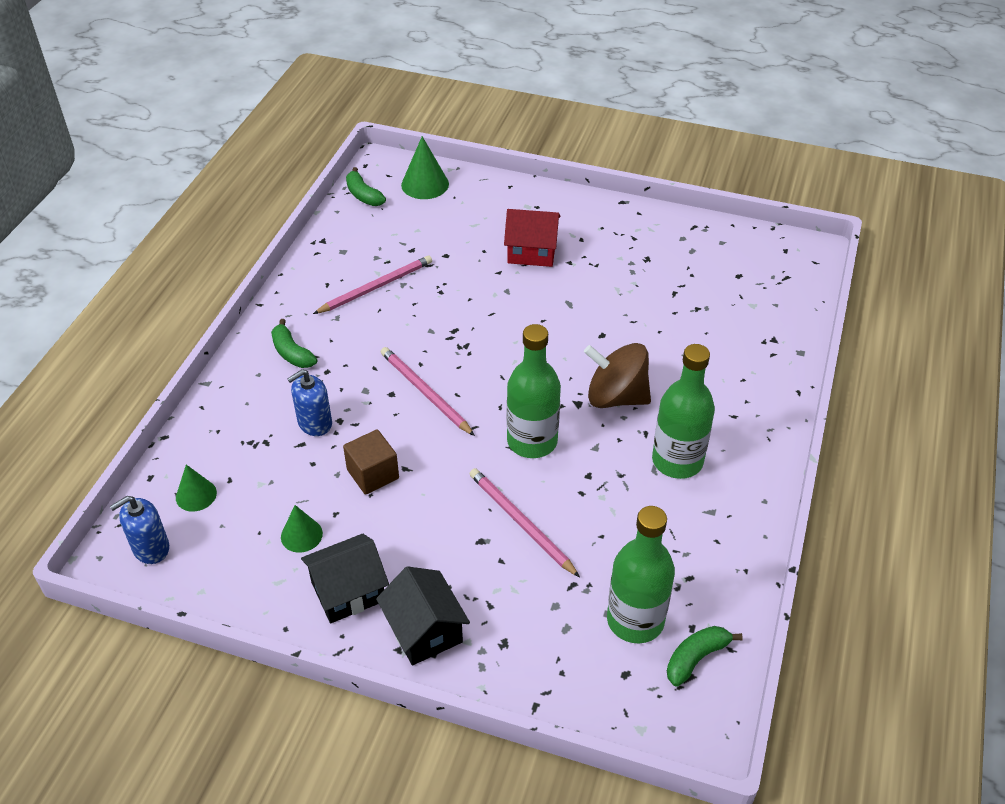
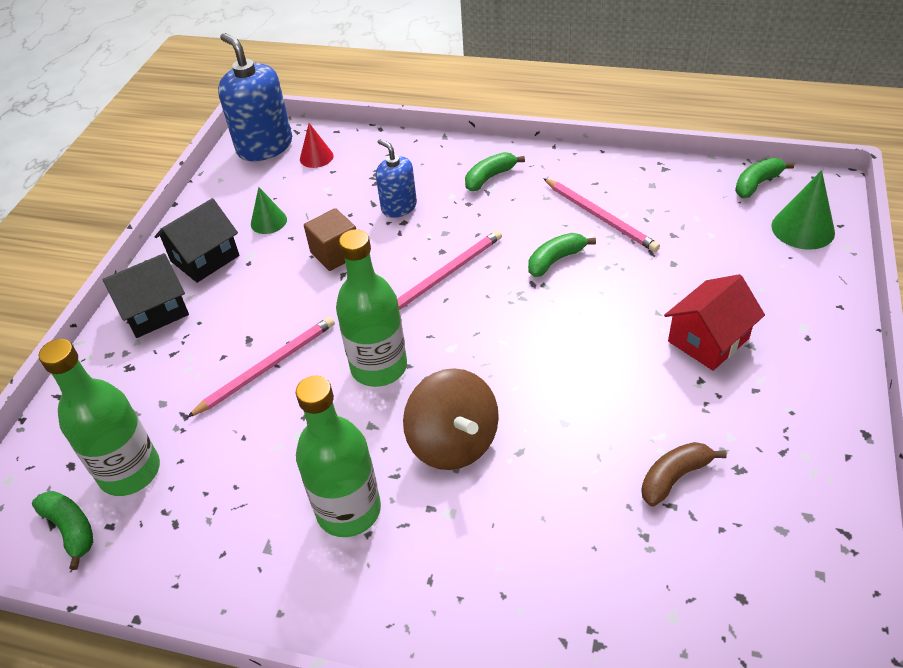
camera: 90 degrees right, 0 degrees up
blue soap dispenser [110,496,169,564] -> blue soap dispenser [218,33,292,161], size x1.69
green cone [176,465,217,512] -> red cone [300,123,333,168]
black house [301,534,389,623] -> black house turned 75 degrees clockwise [154,198,240,283]
red house [504,209,560,267] -> red house turned 45 degrees clockwise [664,274,765,371]
brown spinning top [584,343,651,408] -> brown spinning top turned 135 degrees clockwise [403,368,499,470]
none -> green banana [528,233,596,277]
none -> brown banana [641,442,727,506]

